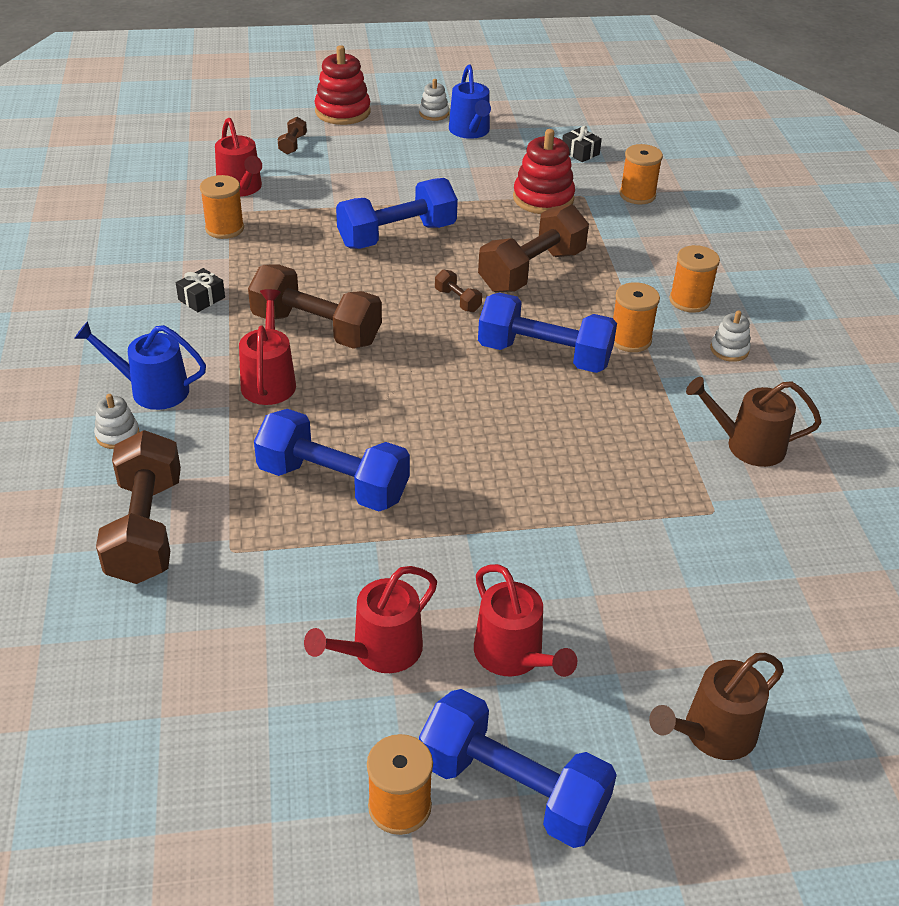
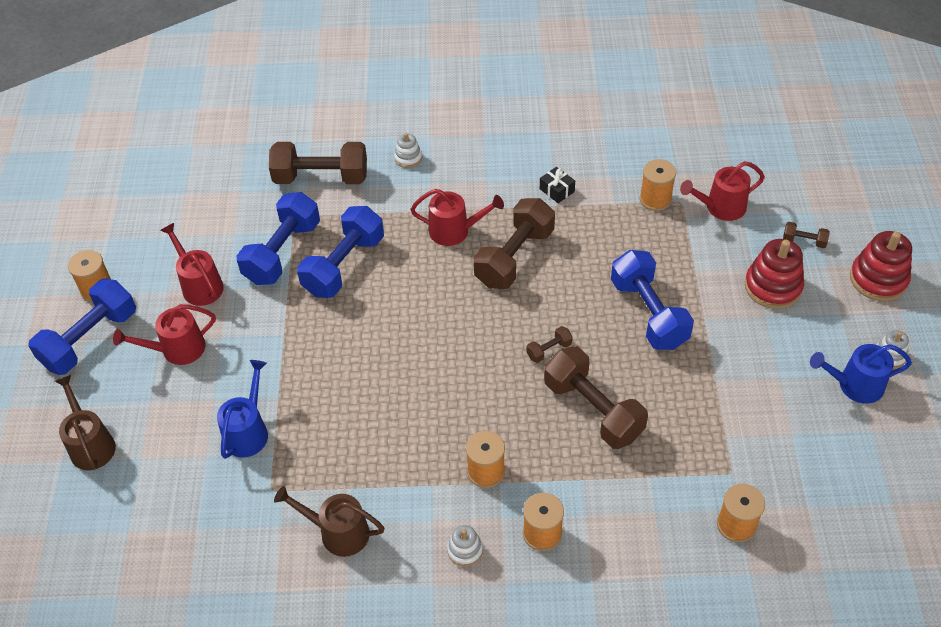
camera: 100 degrees right, 10 degrees up
blue watering can [74,321,206,410] -> blue watering can moved to [217,360,268,459]
blue dumbbell [478,293,617,373] -> blue dumbbell moved to [236,192,320,285]
red stacking toy [513,129,575,214] -> red stacking toy moved to [745,239,804,309]
black gift [562,126,602,162] -> none
brown watering can [686,377,822,467] -> brown watering can turned 90 degrees counterclockwise [274,486,385,557]

